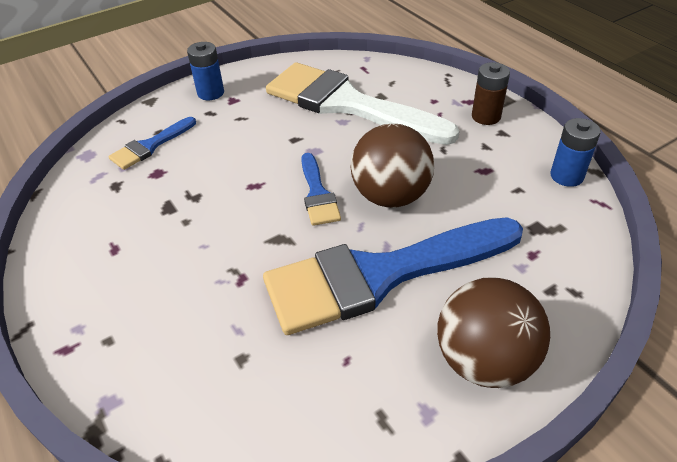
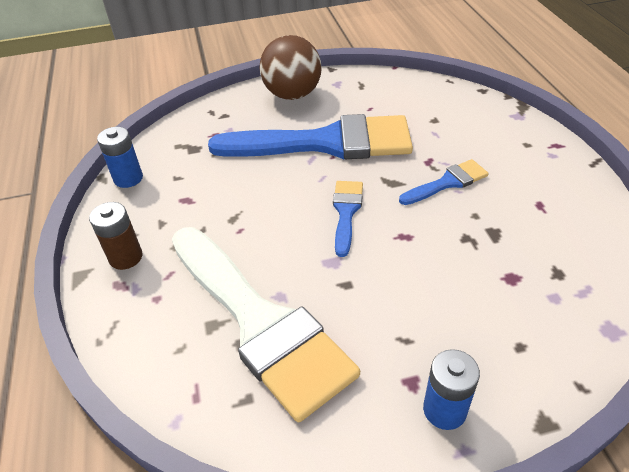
camera: 160 degrees left, 0 degrees up
blue brush [108,117,196,170] -> blue brush moved to [399,159,489,205]
brown ball [350,124,434,208] -> none

